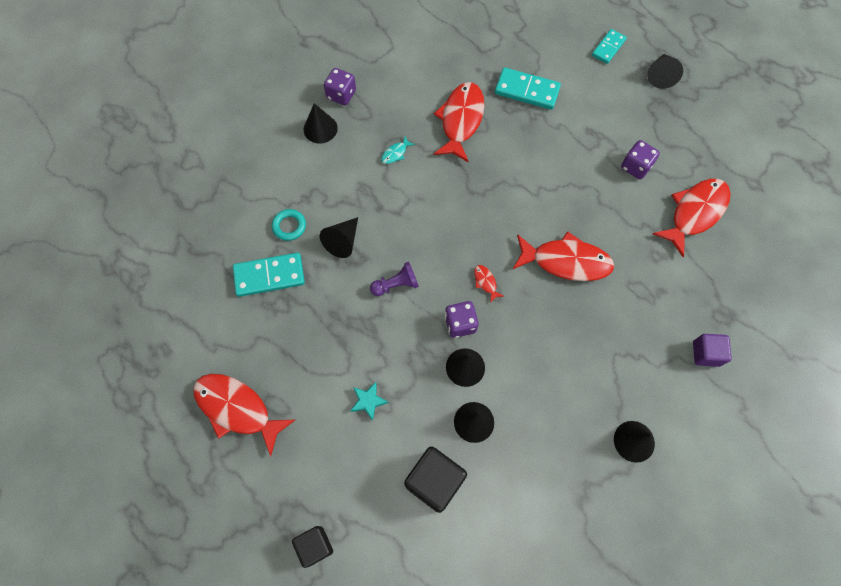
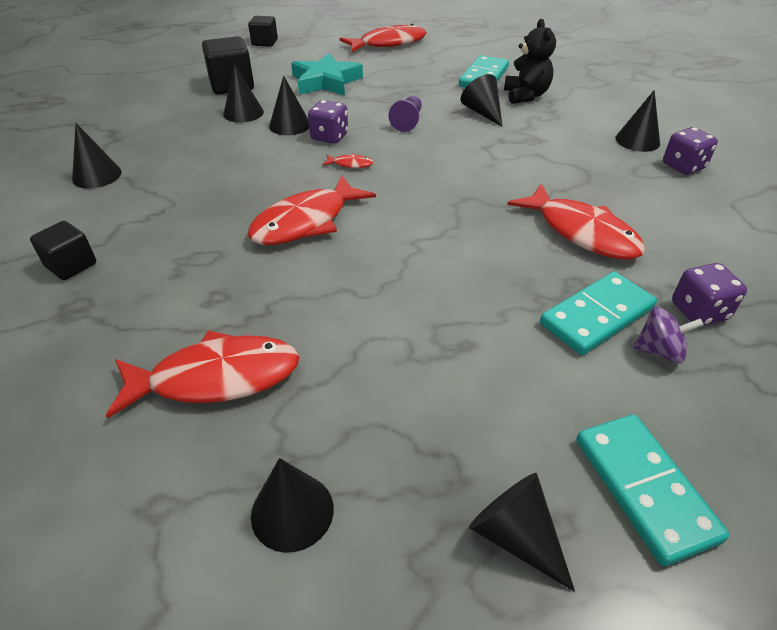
camera: 125 degrees right, 25 degrees down
turquoise ring [272,209,306,241] -> black teddy bear [504,19,556,104]
turquoise star [350,382,388,421] -> turquoise star [291,53,363,96], size x2.04
turquoise fish [381,137,415,164] -> none
turquoise domino [592,29,627,64] -> turquoise domino [576,414,730,566], size x1.56
purple dice [621,140,660,179] -> purple dice moved to [672,263,747,326]
red fish [653,179,731,257] -> red fish turned 90 degrees counterclockwise [106,330,300,419]
purple cube [693,334,732,367] -> black cube [30,221,96,280]
none -> black cone [251,458,334,553]
none -> purple spinning top [633,306,704,363]

